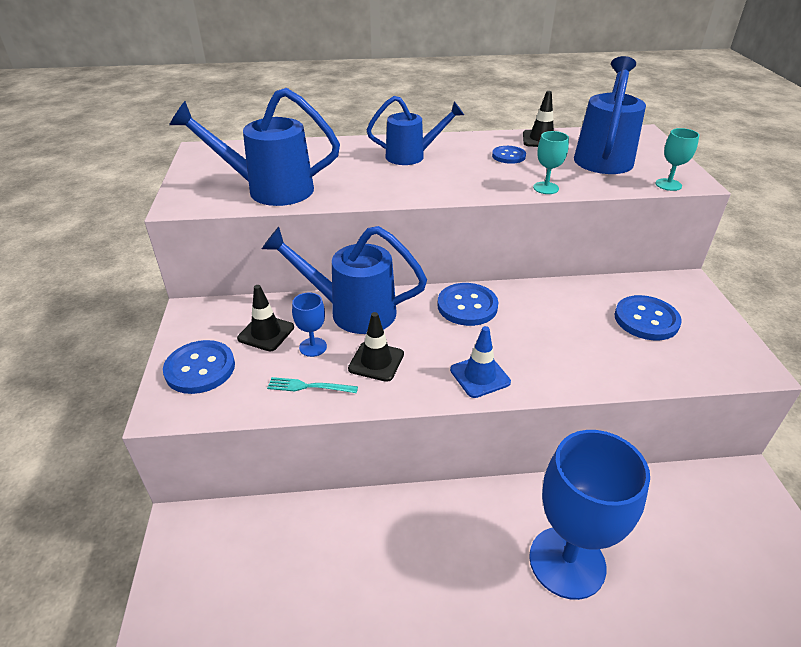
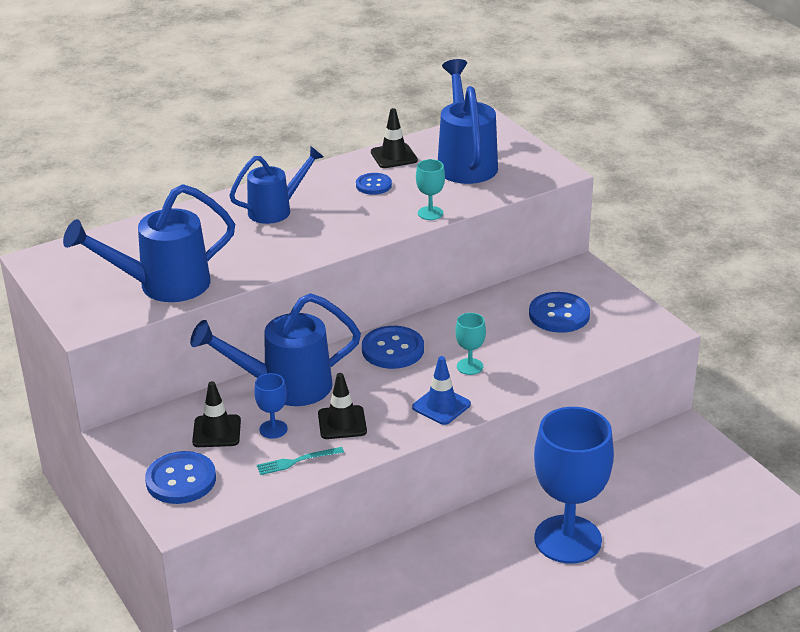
camera: 25 degrees left, 5 degrees down
turquoise goblet [656,128,699,191] -> turquoise goblet moved to [455,313,486,375]

